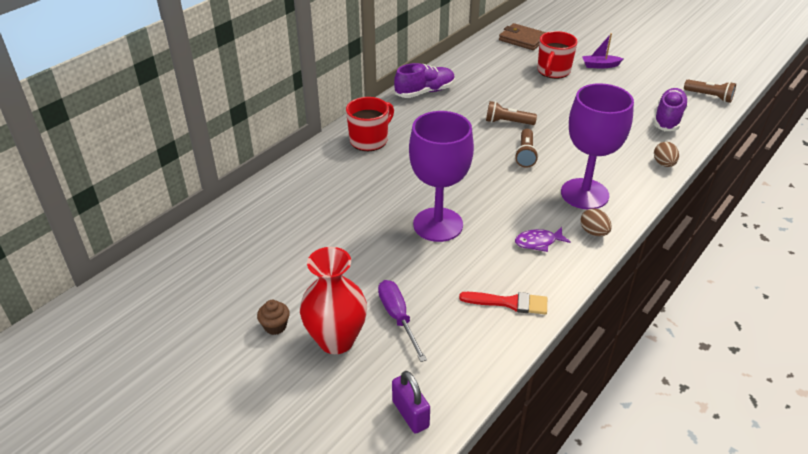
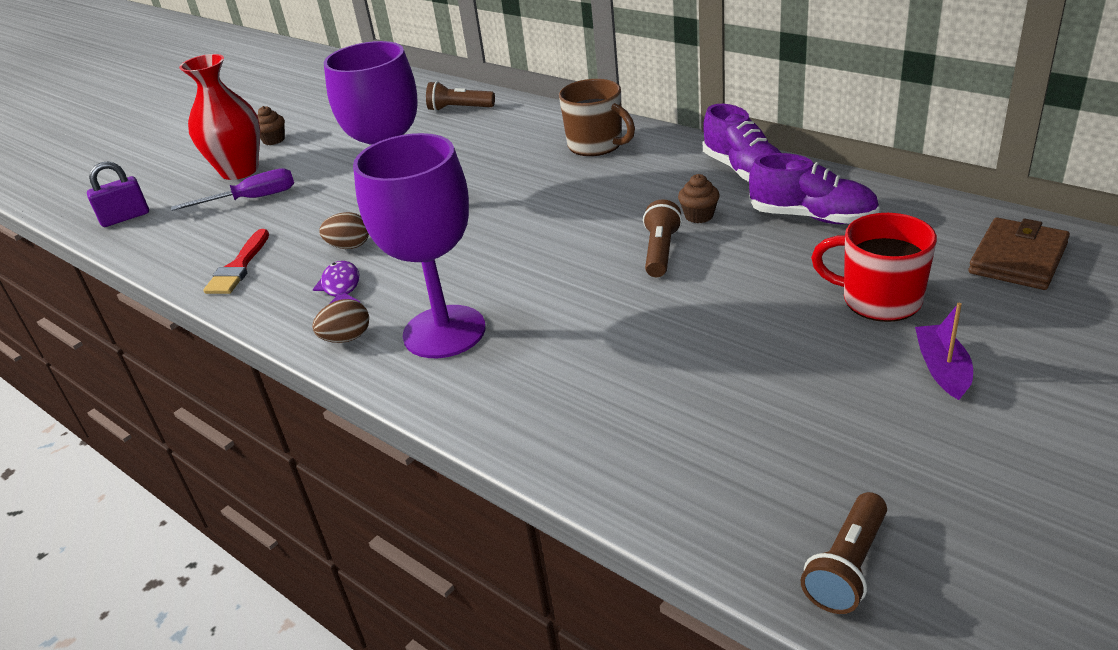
camera: 95 degrees right, 5 degrees down
red mug [346,97,394,151] -> brown mug [559,79,635,156]
brown flashlight [515,129,538,168] -> brown flashlight moved to [426,81,495,111]
purple shoe [654,88,688,131] -> purple shoe moved to [749,153,880,224]
brown egg [654,142,679,167] -> brown egg moved to [319,212,369,249]
none -> brown cupcake [678,174,720,223]

